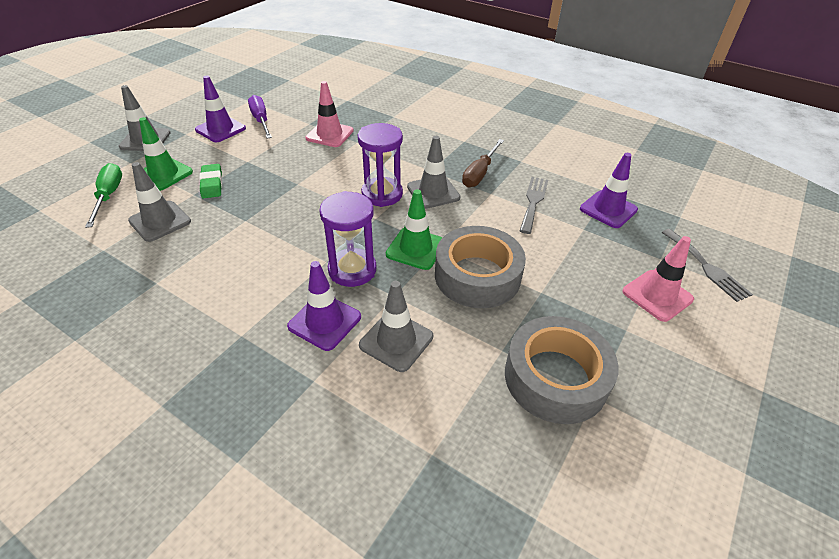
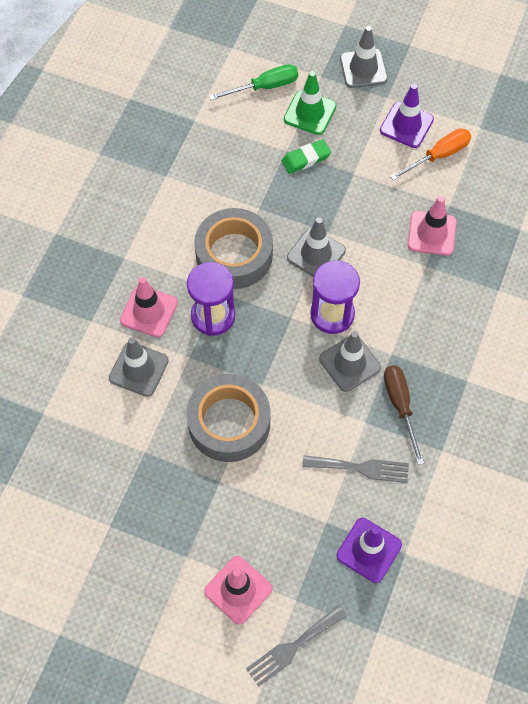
camera: 80 degrees right, 20 degrees up
grey traffic cone [128,162,191,242] -> grey traffic cone moved to [287,217,346,277]
purple screwdriver [248,95,272,138] -> orange screwdriver [390,129,471,181]
purple traffic cone [287,261,361,351] -> pink traffic cone [120,277,178,337]
green traffic cone [386,189,443,270] -> none
brown screwdriver [462,139,504,187] -> brown screwdriver turned 60 degrees clockwise [384,365,424,465]
grey tape [505,316,619,424] -> grey tape moved to [194,208,273,289]

